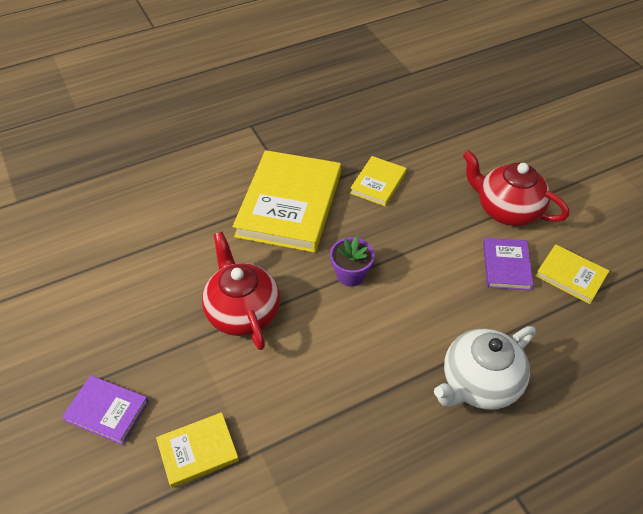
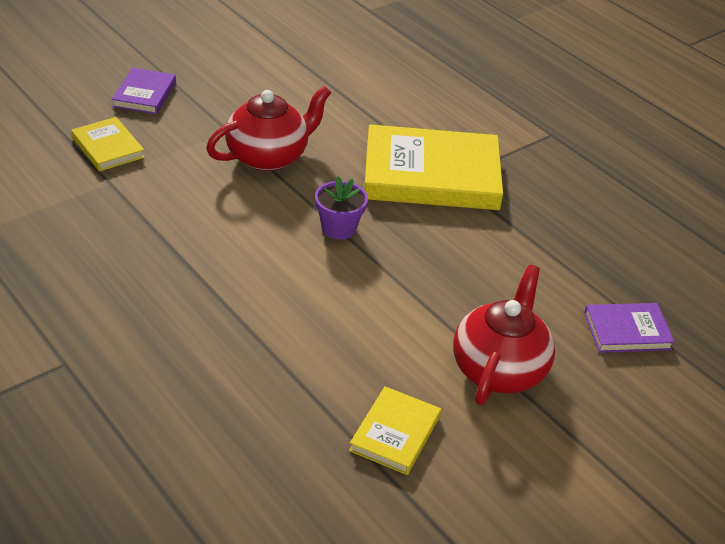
camera: 75 degrees right, 10 degrees down
yellow book [350,156,407,206] -> none
white teapot [434,326,536,410] -> none
purple book [483,238,533,291] -> purple book moved to [584,303,675,353]

